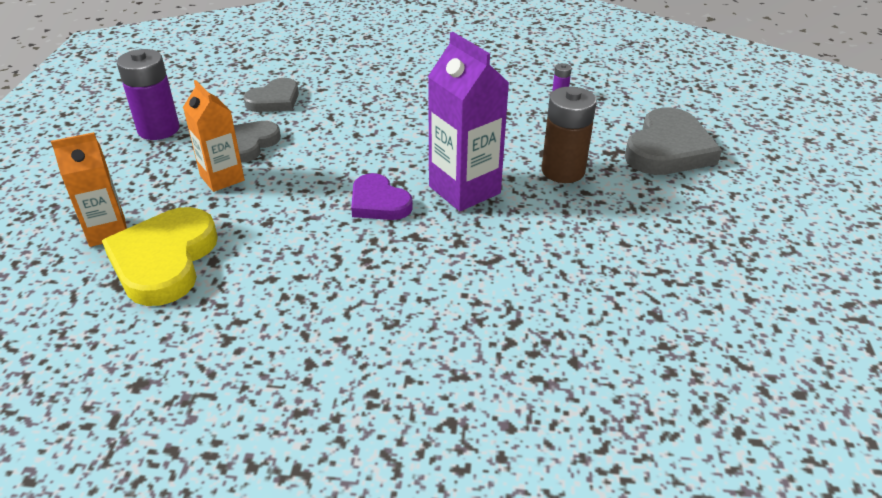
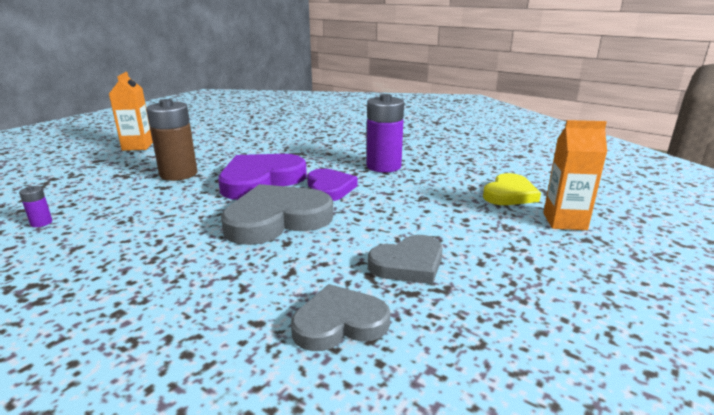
camera: 150 degrees left, 15 degrees down
yellow heart [102,207,218,306] -> yellow heart [483,173,541,205], size x0.62
purple battery [117,49,180,140] -> purple battery moved to [367,94,404,173]
orange carton [183,80,245,192] -> orange carton moved to [109,72,153,151]
purple carton [428,32,509,211] -> purple heart [218,154,307,200]
grey heart [625,107,722,175] -> grey heart moved to [221,184,333,245]

